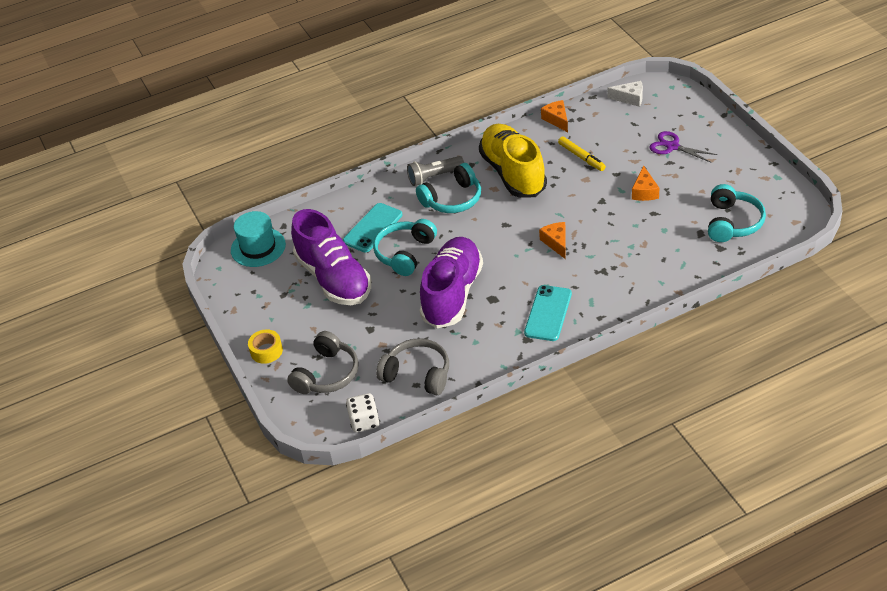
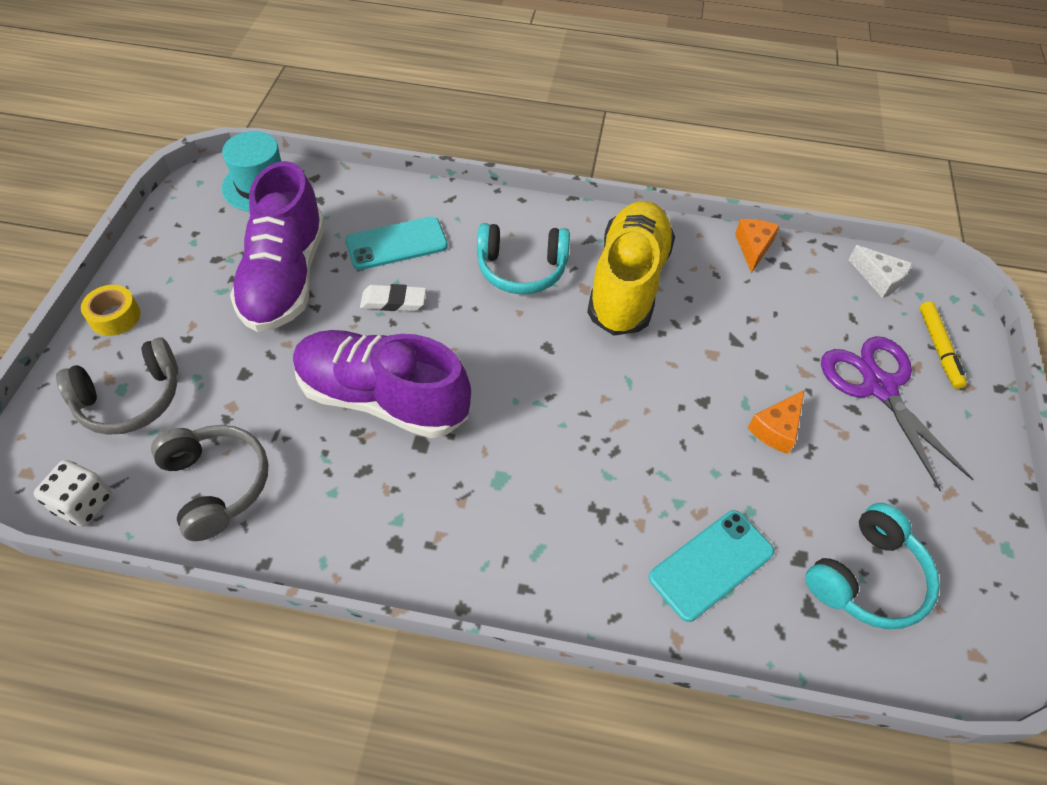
camera: 30 degrees right, 10 degrees up
turquoise headphones [373,219,437,276] -> white eraser [360,284,426,311]
grey flashlight [407,156,464,186] -> none
purple shoe [420,237,483,328] -> purple shoe turned 120 degrees counterclockwise [293,330,471,438]
turquoise phone [524,285,572,341] -> turquoise phone moved to [649,510,774,622]
orange cheese [539,222,566,259] -> none
yellow marker [558,136,606,171] -> yellow marker moved to [920,301,967,389]
purple scissors [650,131,717,163] -> purple scissors [821,336,973,491], size x1.57

